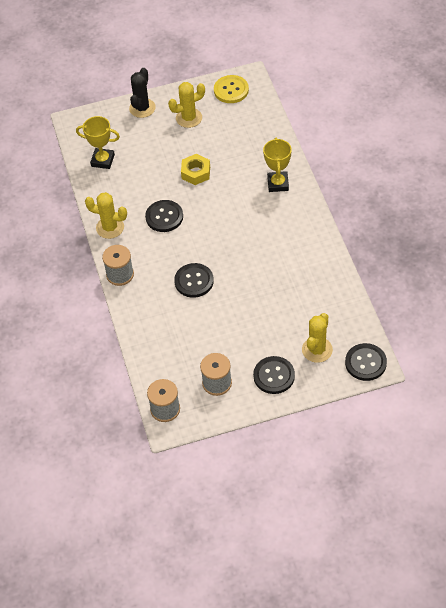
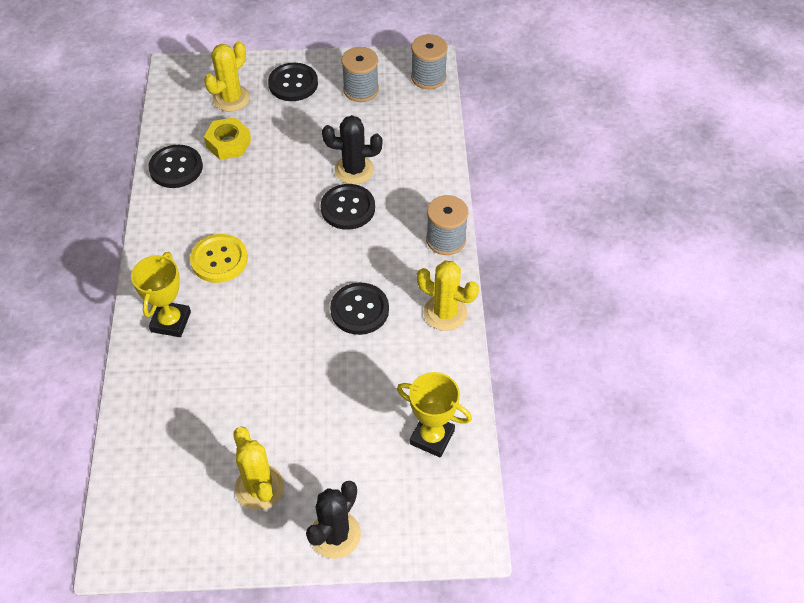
camera: 170 degrees left, 0 degrees up
yellow cactus [168,82,205,128] -> yellow cactus turned 75 degrees clockwise [233,427,284,510]
yellow nut [181,154,210,185] -> yellow nut moved to [204,117,251,160]
yellow button [214,75,249,103] -> yellow button moved to [190,234,248,283]
black button [345,343,387,381] -> black button moved to [148,145,203,188]
none -> black cactus [322,115,382,184]

